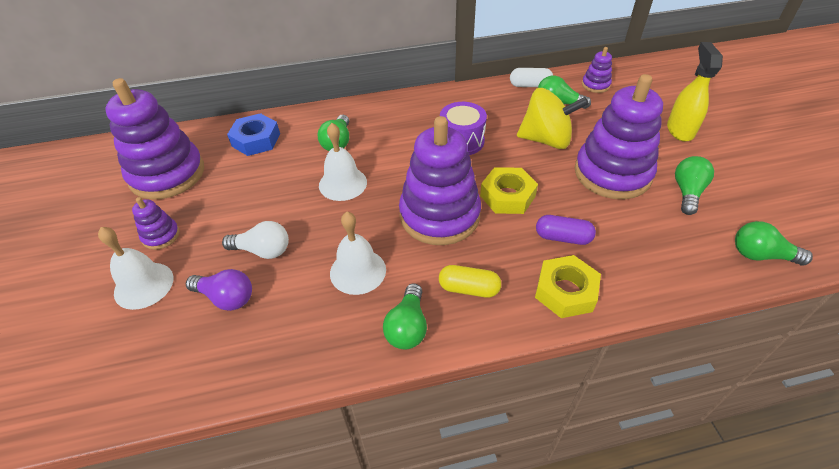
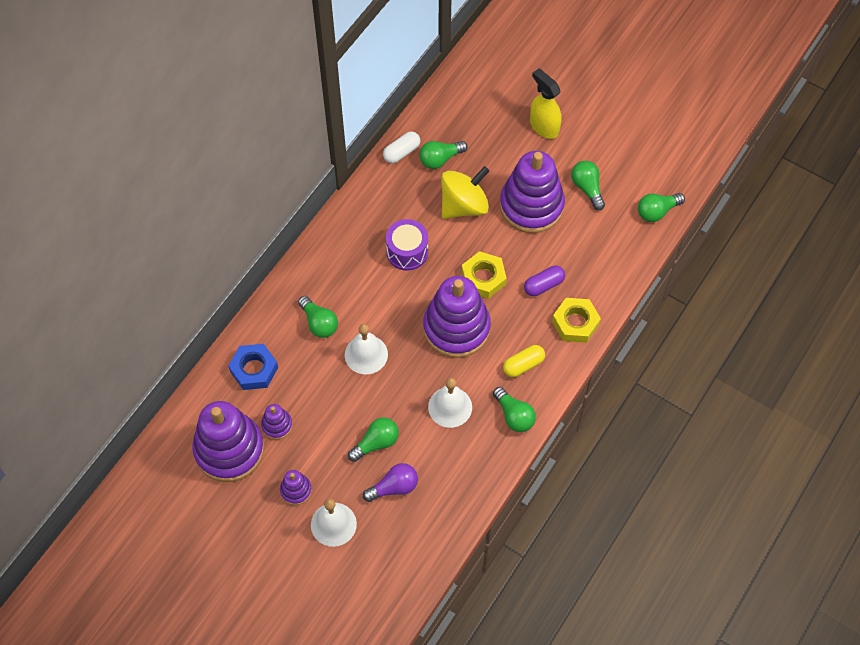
camera: 45 degrees left, 15 degrees up
white light bulb [222,221,289,259] -> green light bulb [348,417,399,462]
purple stacking toy [582,47,612,93] -> purple stacking toy moved to [261,404,292,440]

